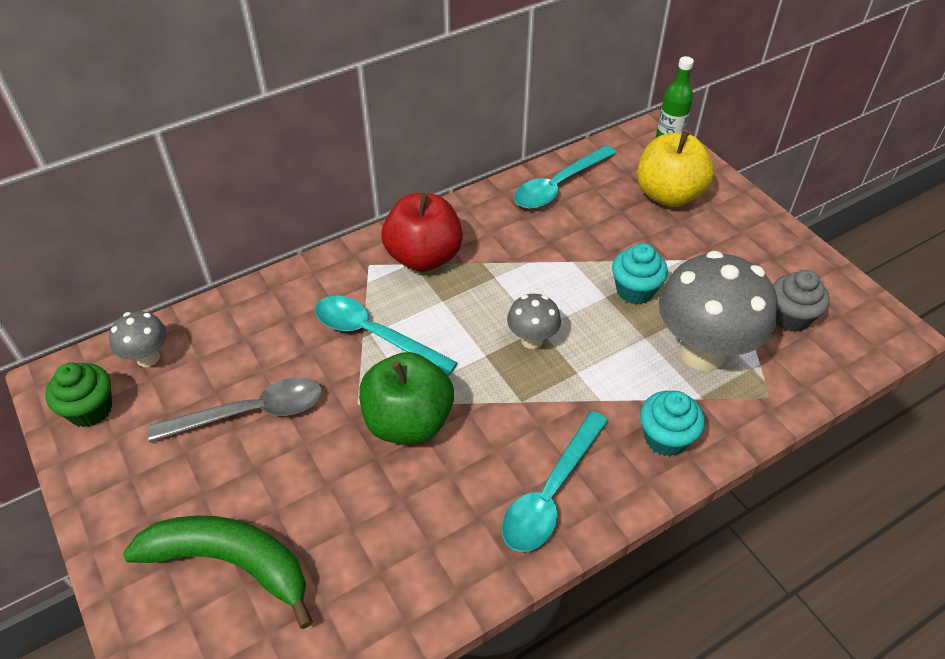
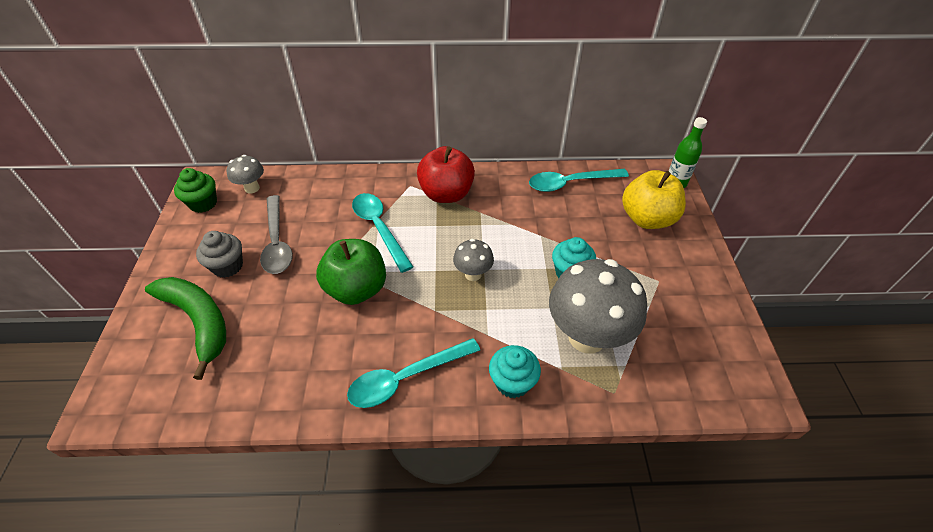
camera: 30 degrees right, 0 degrees up
grey spoon [147,377,322,442] -> grey spoon turned 60 degrees clockwise [260,195,293,274]
grey cupcake [773,270,830,332] -> grey cupcake moved to [196,231,243,278]

